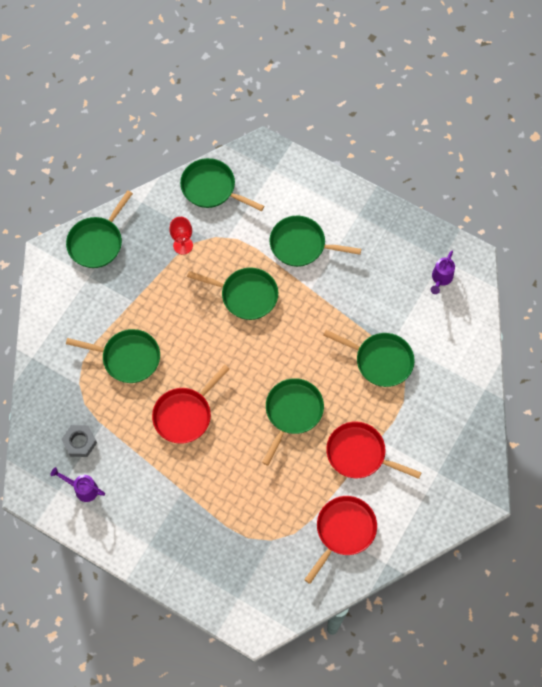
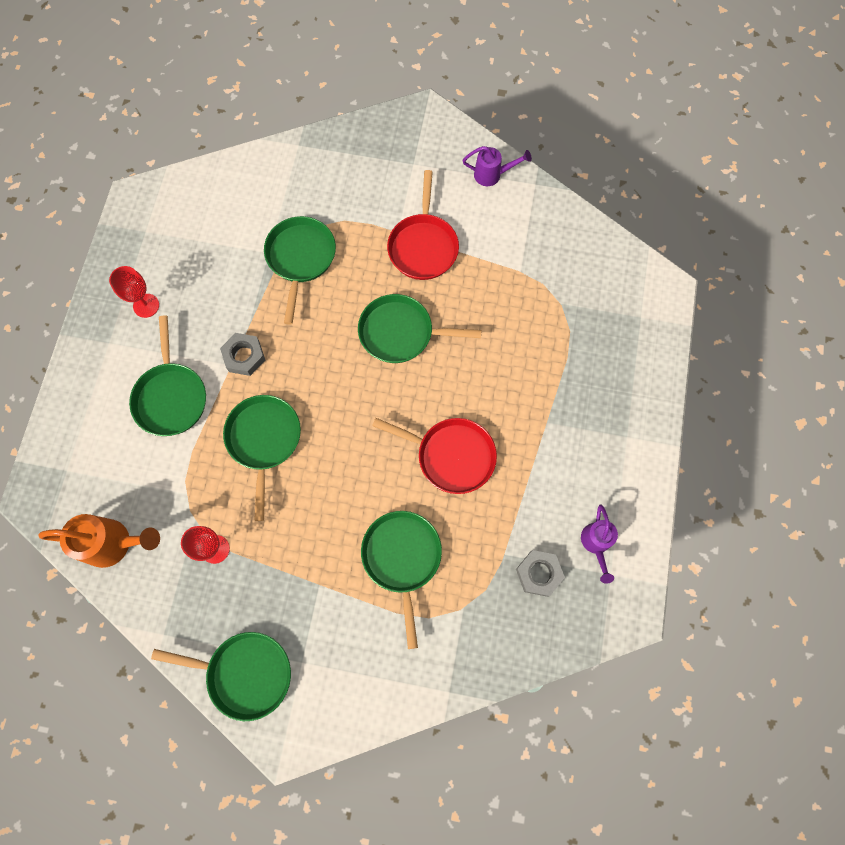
camera: 110 degrees left, 5 degrees up
green pan [180,158,264,211] -> orange watering can [38,514,160,568]
red pan [304,496,377,584] -> none
purple watering can [431,251,455,294] -> purple watering can moved to [462,146,532,186]
none -> red goblet [109,266,159,318]
none -> grey nut [220,333,265,376]

